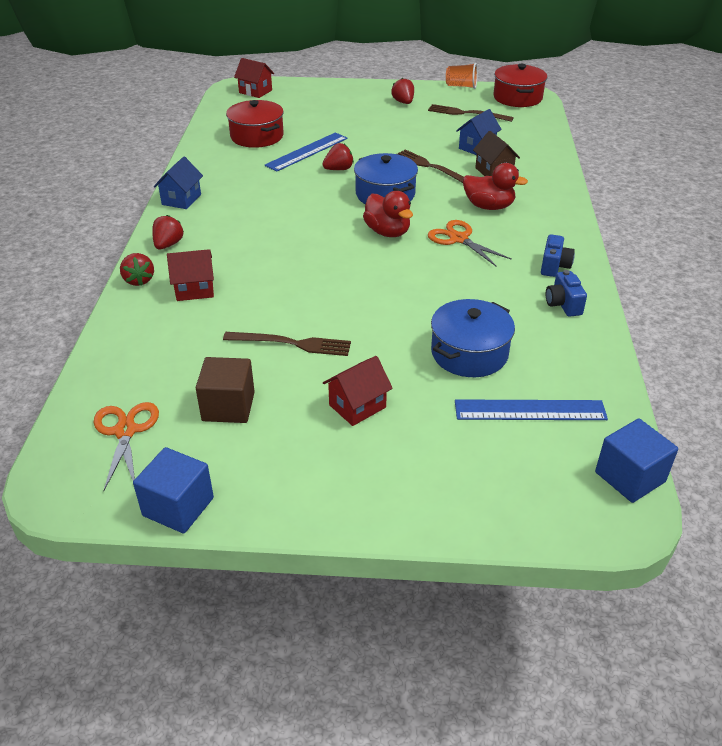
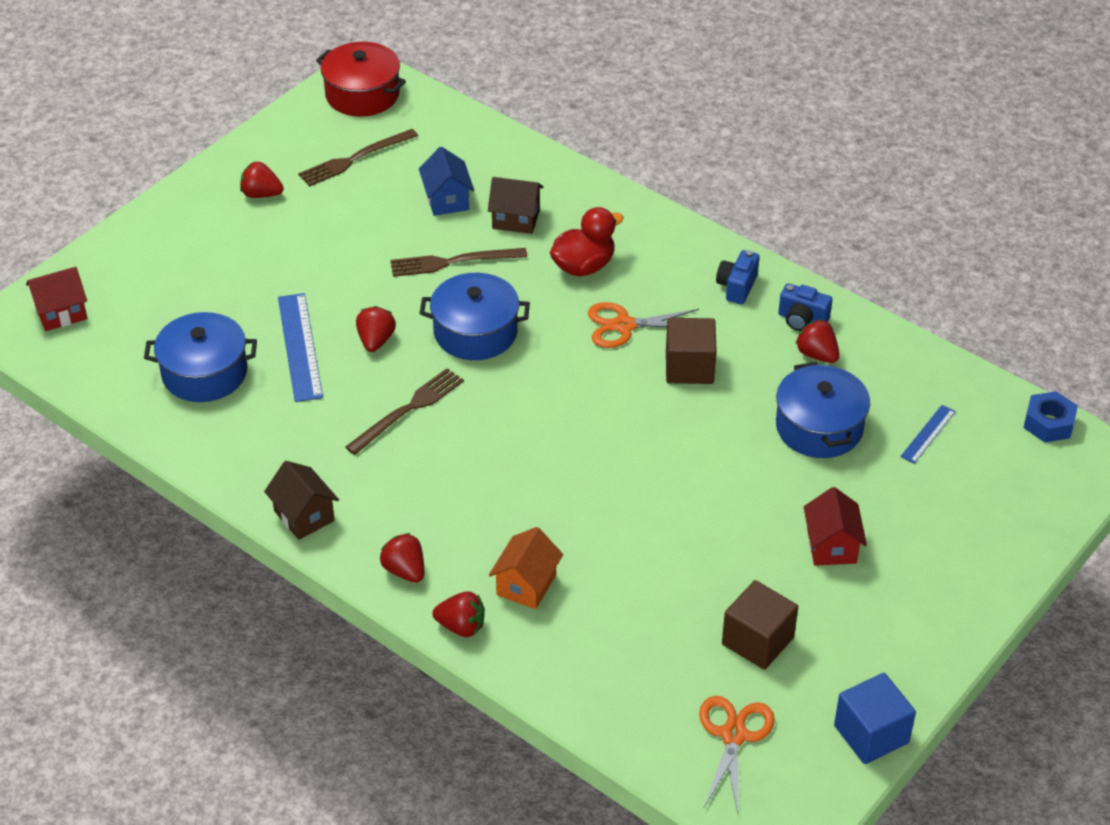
camera: 55 degrees left, 5 degrees up
orange scissors [93,402,159,491] -> orange scissors turned 75 degrees clockwise [699,696,775,814]
blue house [154,156,203,209] -> brown house [264,461,339,540]
red house [167,249,214,301] -> orange house [489,527,563,609]
brown fork [223,332,351,356] -> brown fork moved to [345,368,464,455]
red pot [226,100,284,148] -> blue pot [144,312,257,402]
red duck [363,191,413,237] -> none
orange cup [446,63,478,89] -> none
blue ruler [455,399,608,420] -> blue ruler [900,405,956,464], size x0.55
blue camera [541,234,575,277] -> blue camera turned 120 degrees counterclockwise [716,250,760,304]
blue cube [595,418,678,503] -> blue nut [1023,391,1078,442]
none -> brown cube [666,318,717,384]
none -> red strawberry [795,319,840,363]

